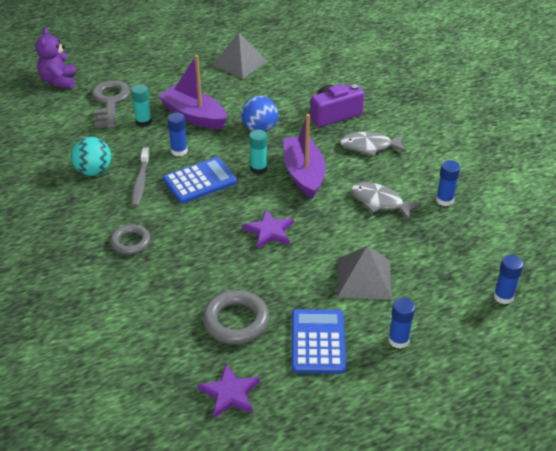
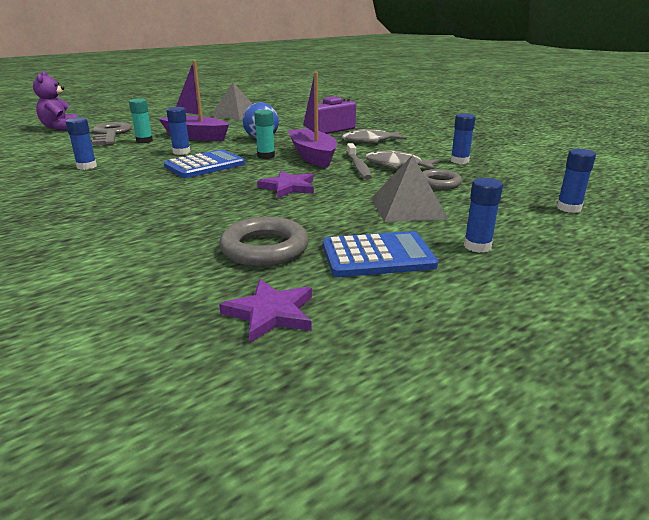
camera: 10 degrees left, 15 degrees down
turquoise ball [71,137,111,176] -> blue glue stick [66,117,97,170]
grey ring [110,225,151,255] -> grey ring moved to [423,169,462,190]
grey toothbrush [131,148,150,207] -> grey toothbrush moved to [347,143,372,180]
blue calculator [292,309,346,374] -> blue calculator turned 90 degrees clockwise [323,231,438,277]

